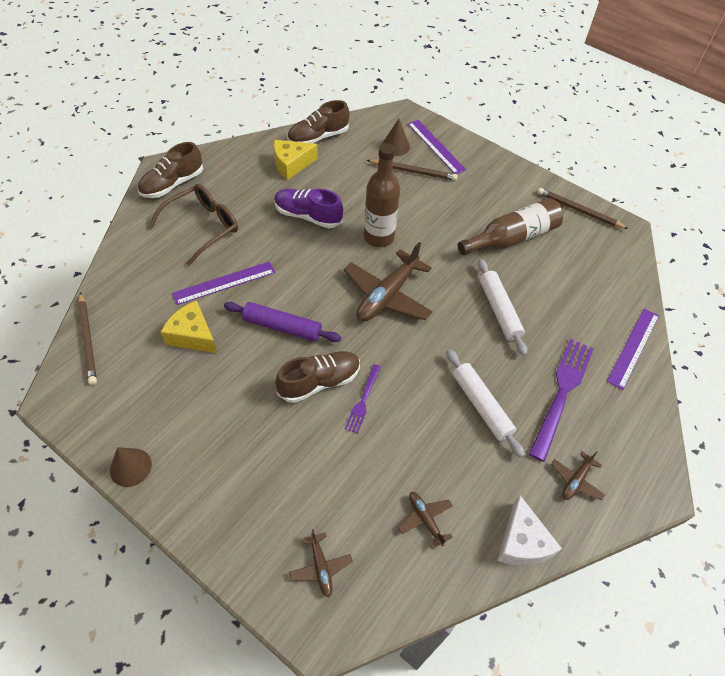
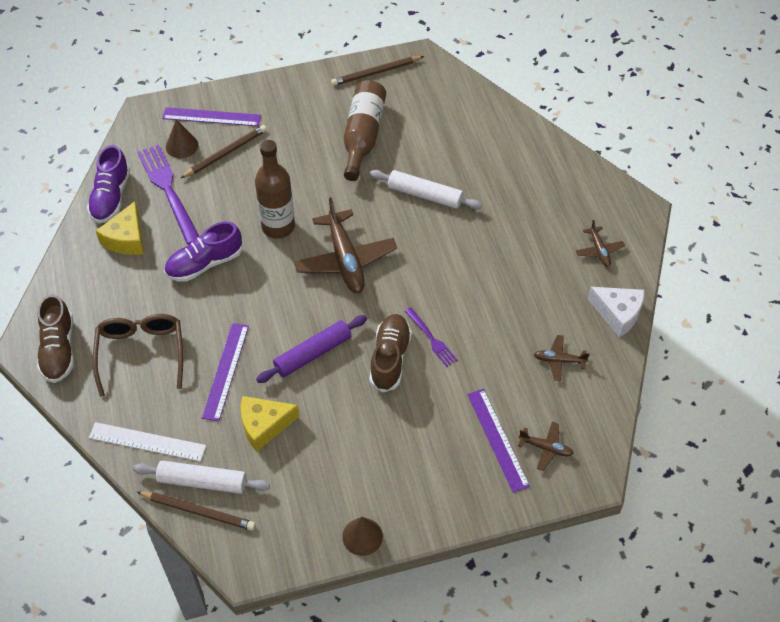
camera: 50 degrees left, 0 degrees up
brown shoe [287,100,350,143] -> purple shoe [87,145,130,224]
white rolling pin [446,349,525,458] -> white rolling pin moved to [133,460,270,494]
purple fork [529,339,594,462] -> purple fork moved to [137,145,199,245]
purple ruler [607,308,659,390] -> purple ruler moved to [467,389,530,493]
none -> white ruler [89,422,206,462]

